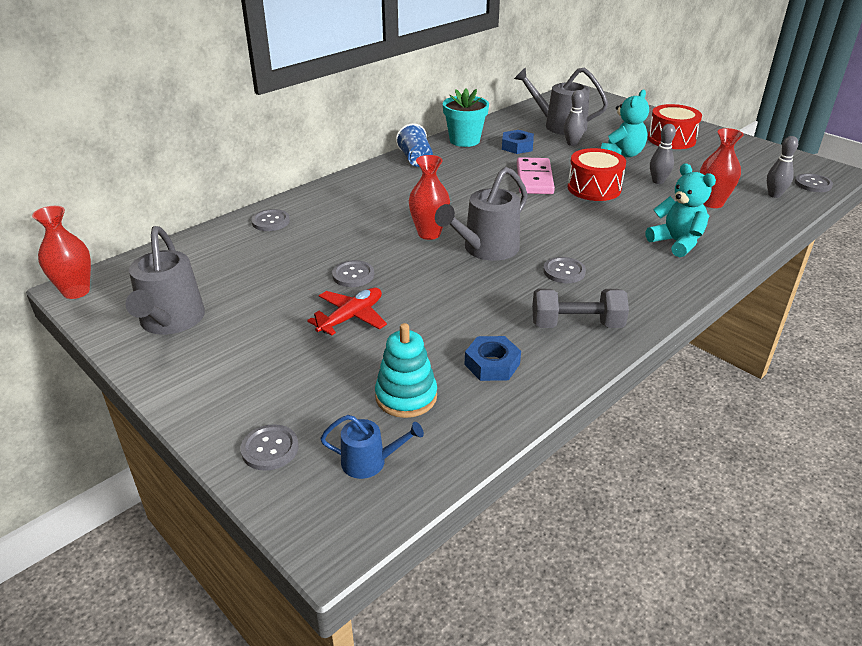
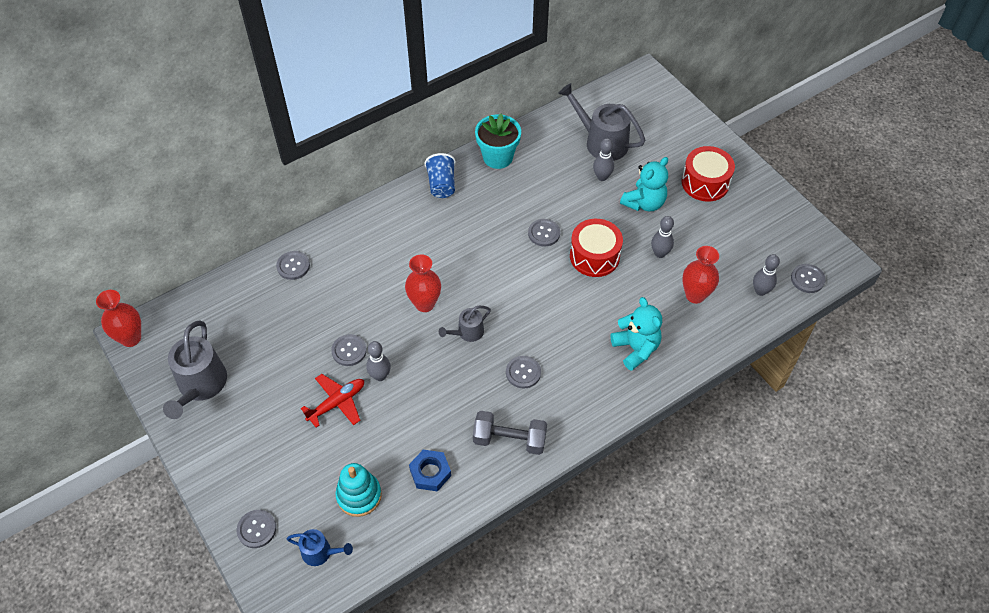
camera: 10 degrees right, 20 degrees up
grey watering can [435,167,528,261] -> grey watering can [439,306,491,342], size x0.54
blue nut [502,130,534,154] -> none
pink domino [517,157,555,194] -> grey button [528,219,560,247]
none -> grey bowling pin [366,341,391,381]

